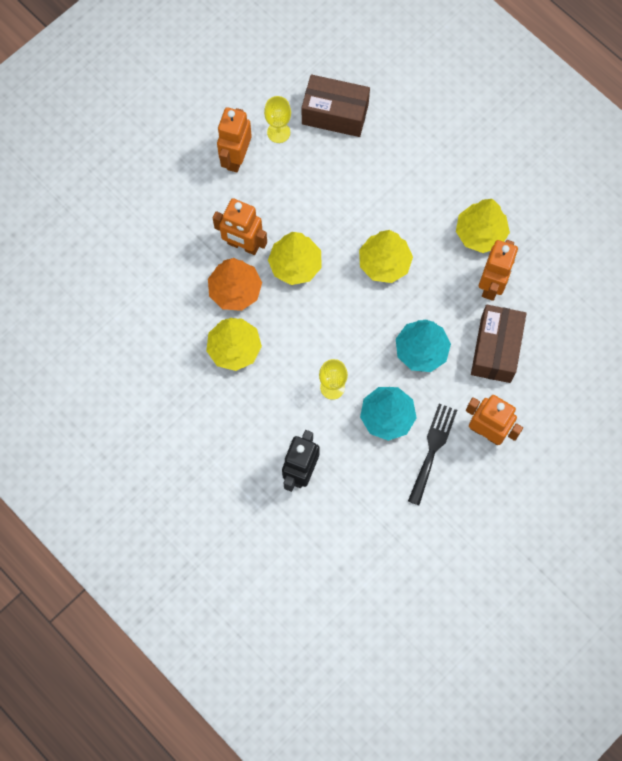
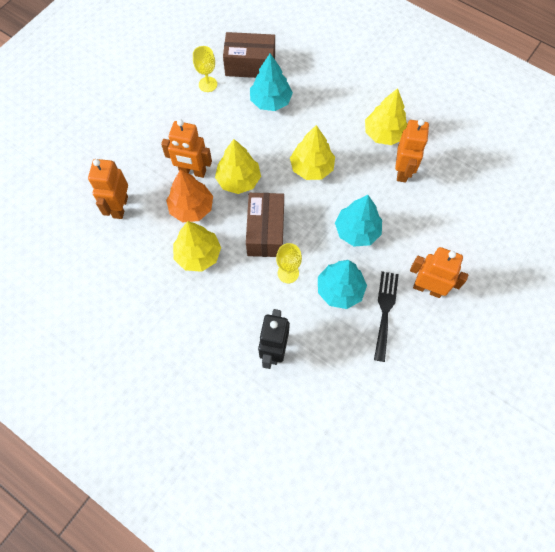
camera: 10 degrees left, 5 degrees down
orange robot [217,107,252,173] -> orange robot moved to [88,159,128,219]
brown box [471,305,527,383] -> brown box moved to [246,193,284,257]
none -> turquoise tree [250,53,293,111]

